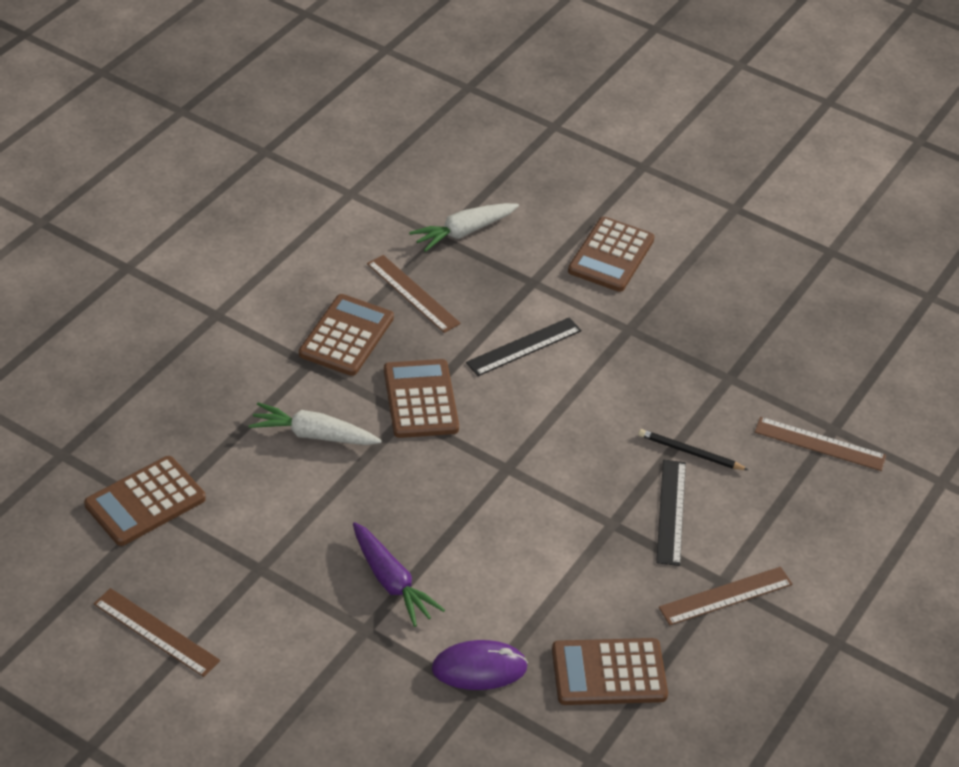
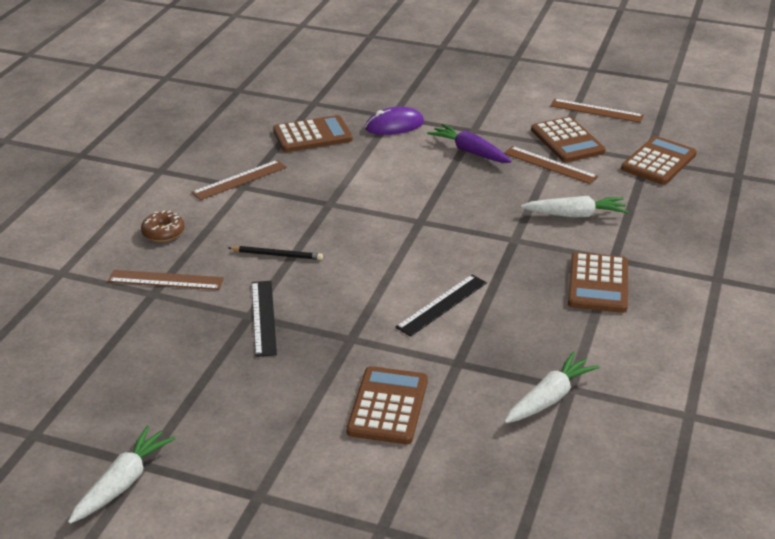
camera: 170 degrees right, 10 degrees down
brown ruler [367,255,461,333] -> brown ruler moved to [504,146,598,184]
brown calculator [384,359,459,438] -> brown calculator moved to [531,117,606,162]
black ruler [656,460,686,566] -> black ruler moved to [252,281,277,357]
none -> white carrot [68,426,176,524]
none -> brown donut [141,211,184,242]

